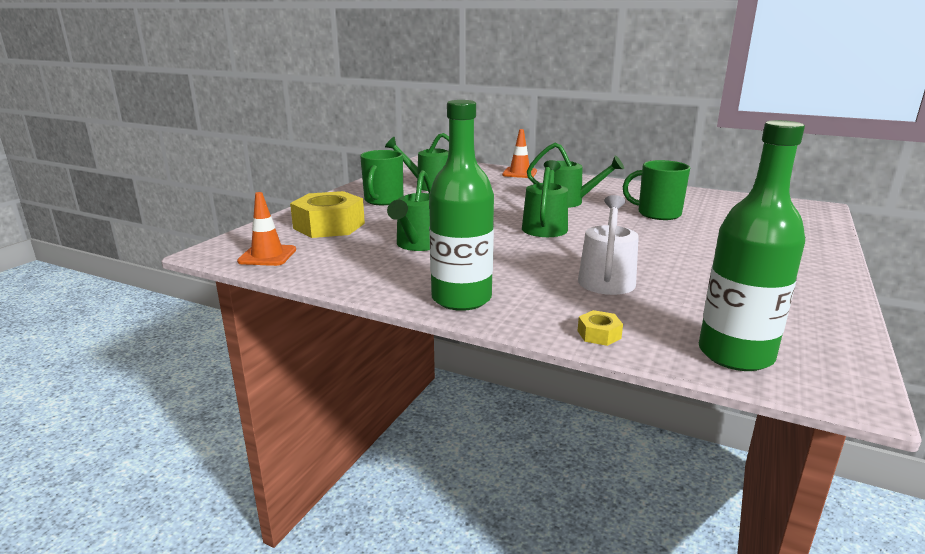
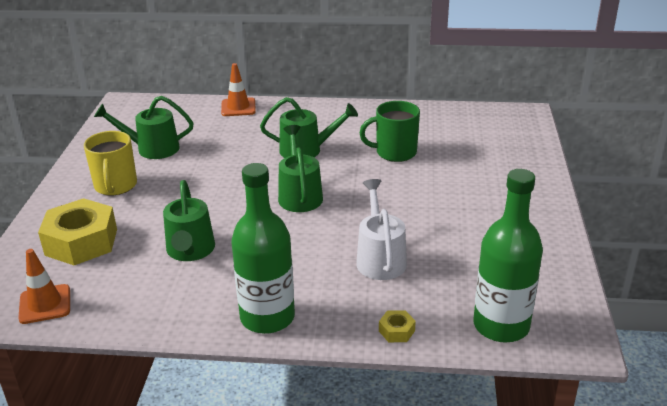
camera: 20 degrees left, 10 degrees up
green mug [360,150,403,205] -> yellow mug [84,131,137,196]

